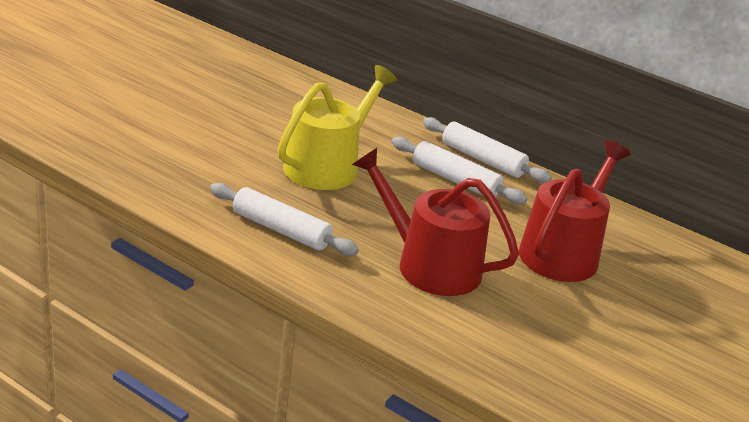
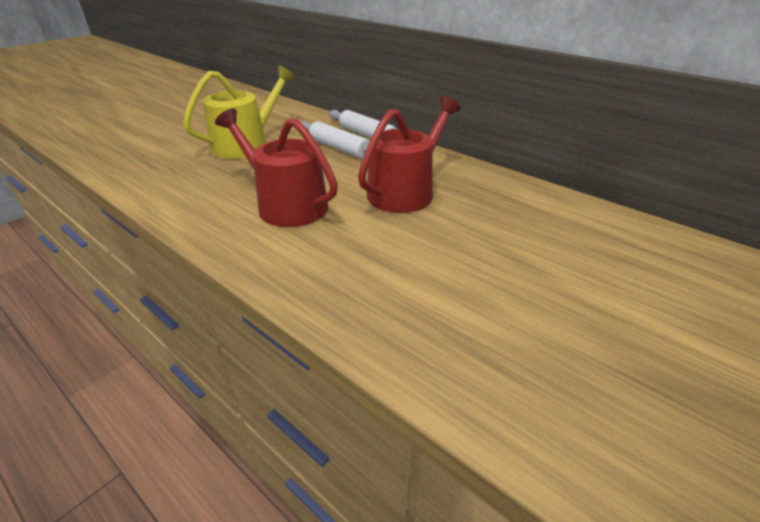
camera: 10 degrees right, 5 degrees up
white rolling pin [210,183,359,256] -> none

